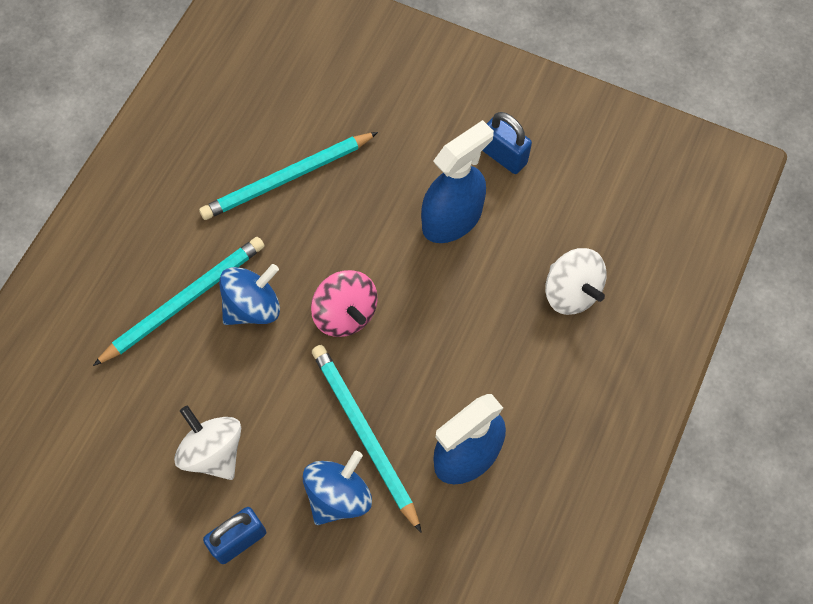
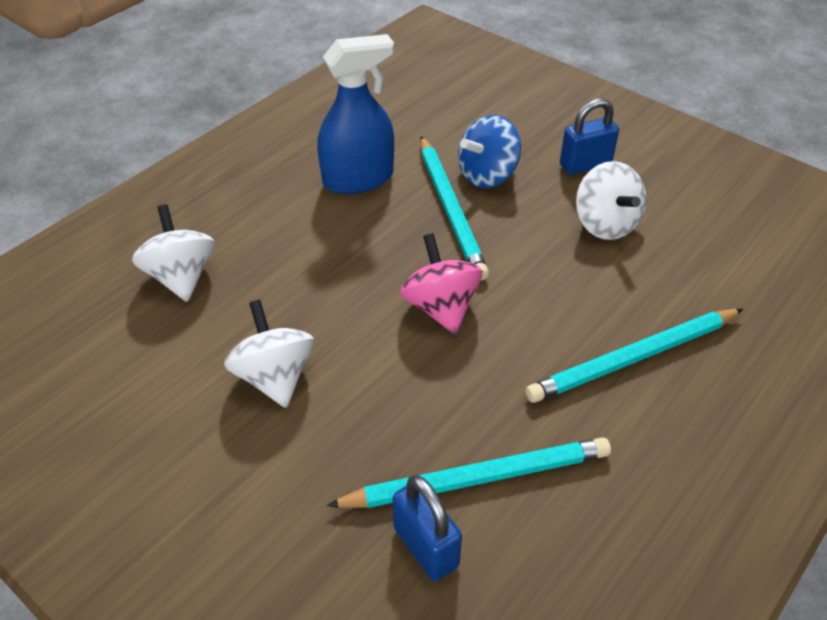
camera: 165 degrees left, 20 degrees down
blue spinning top [219,264,280,325] -> none
blue spray bottle [421,120,494,243] -> white spinning top [224,300,314,408]
blue padlock [482,112,532,174] -> blue padlock moved to [393,475,462,581]

